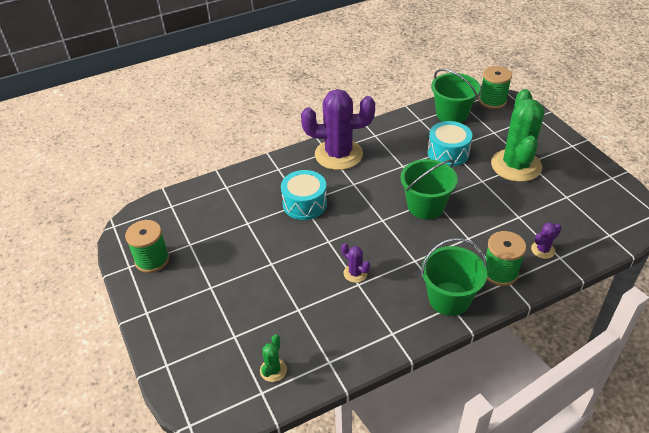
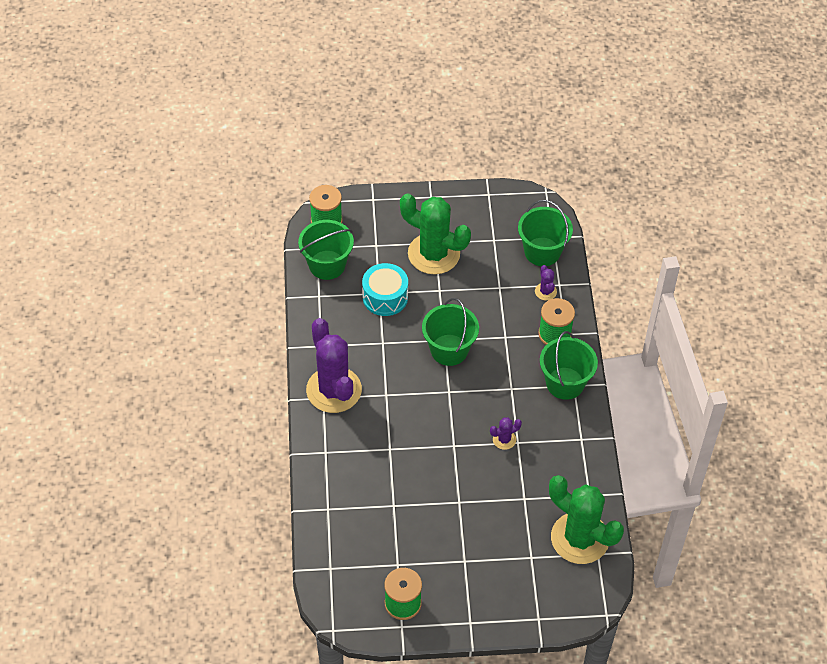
camera: 70 degrees left, 10 degrees up
green cactus [260,334,287,382] -> green cactus [549,475,624,564], size x2.40
turquoise drum [281,170,327,220] -> none
purple cactus [301,89,375,170] -> purple cactus turned 45 degrees counterclockwise [306,318,362,413]
none -> green bucket [518,200,573,266]

